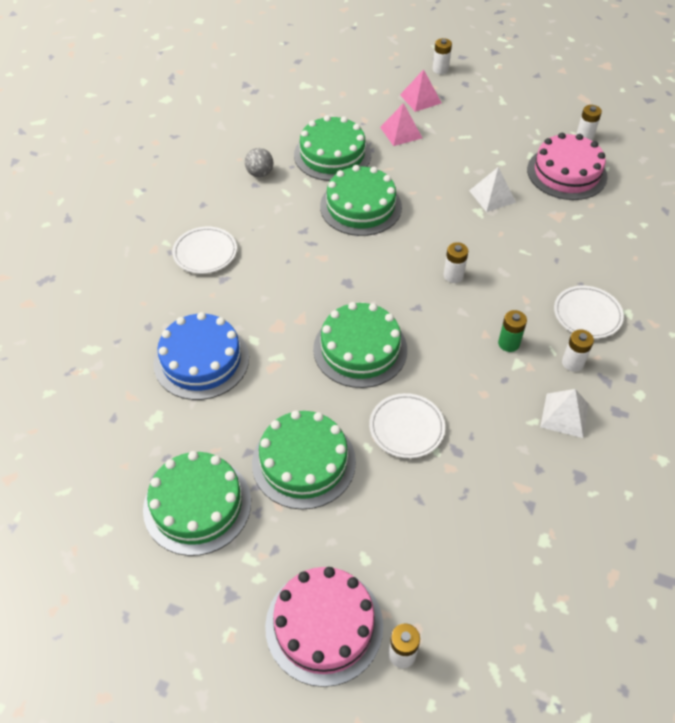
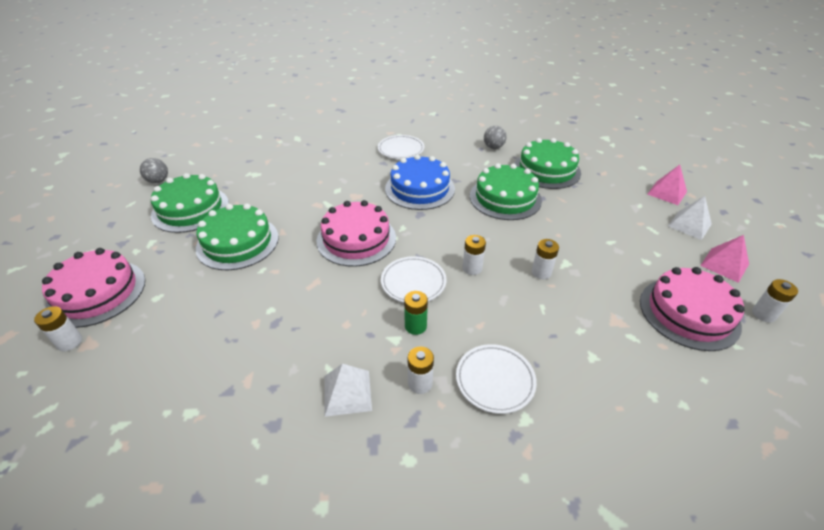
camera: 65 degrees right, 10 degrees down
blue cake [153,312,249,400] -> blue cake moved to [385,155,455,210]
green cake [313,302,407,388] -> pink cake [316,200,396,267]
white plate [369,393,445,458] -> white plate moved to [381,256,447,303]
pink pyramid [380,103,422,146] -> pink pyramid moved to [700,235,749,283]
white battery [433,38,452,74] -> white battery moved to [532,239,559,279]
white pyramid [469,167,516,212] -> white pyramid moved to [668,196,712,240]
none -> grey ball [140,158,168,183]

